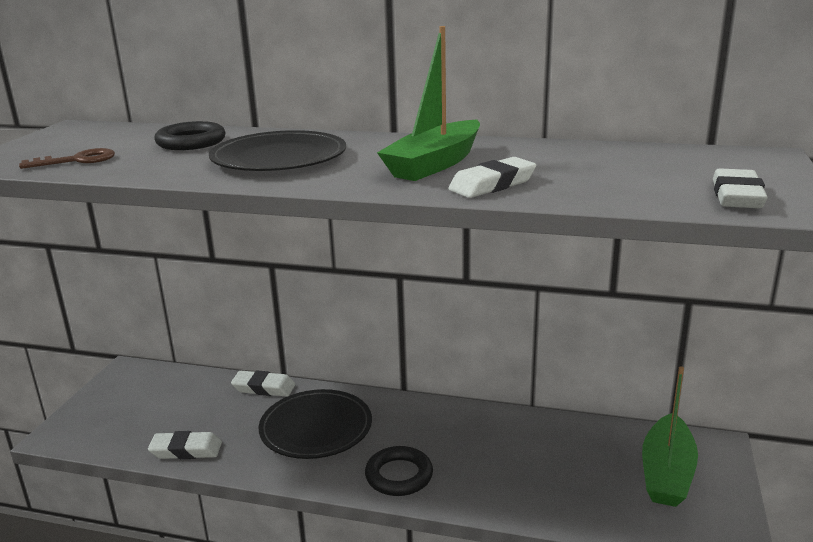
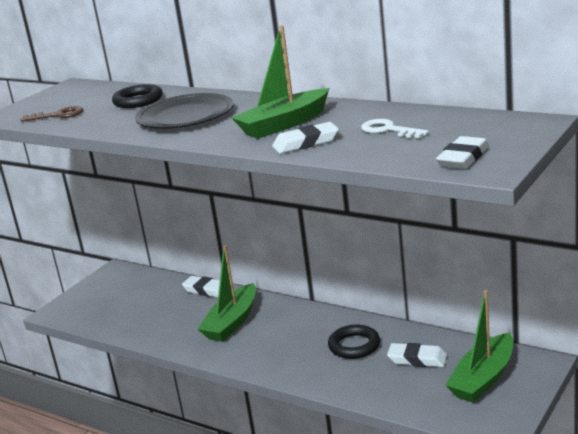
camera: 20 degrees right, 0 degrees up
white eraser [148,431,222,459] -> white eraser moved to [387,343,447,367]
black plate [259,389,372,459] -> green boat [197,245,256,342]
black ring [365,446,433,496] -> black ring moved to [328,325,380,359]
none -> white key [361,119,429,138]

